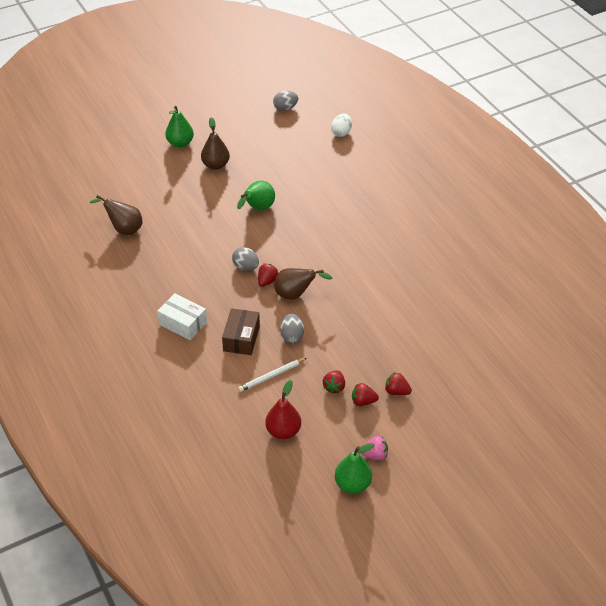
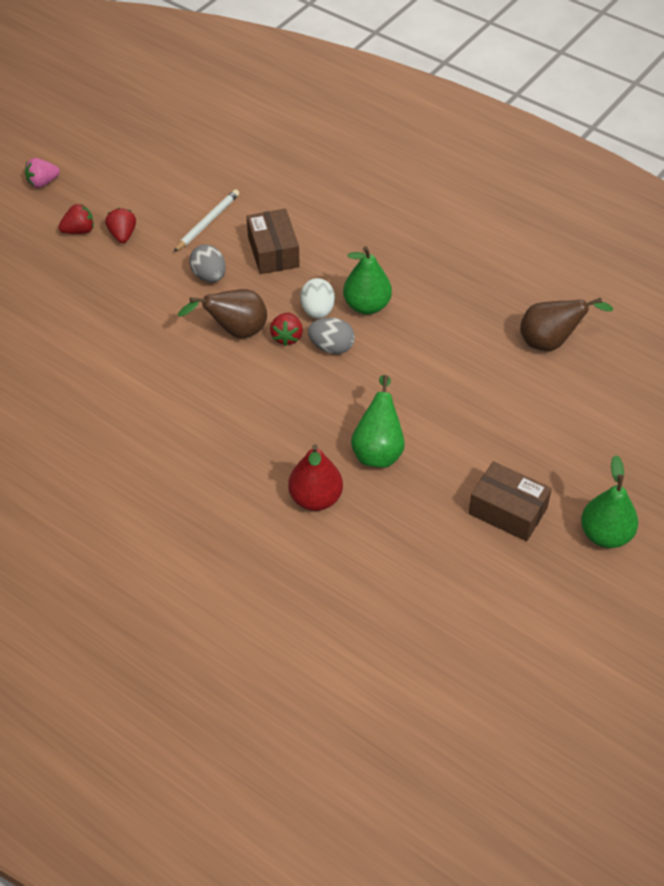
camera: 155 degrees right, 5 degrees up
white box [157,293,207,340] -> none
brown pear [201,117,230,170] -> brown box [469,461,552,541]
red pear [265,380,301,440] -> red pear moved to [288,444,343,511]
grey egg [273,91,298,111] -> none
white egg [331,114,352,137] -> white egg moved to [300,278,335,319]
green pear [335,443,375,494] -> green pear moved to [343,246,392,315]
red strawberry [385,372,412,395] -> none

